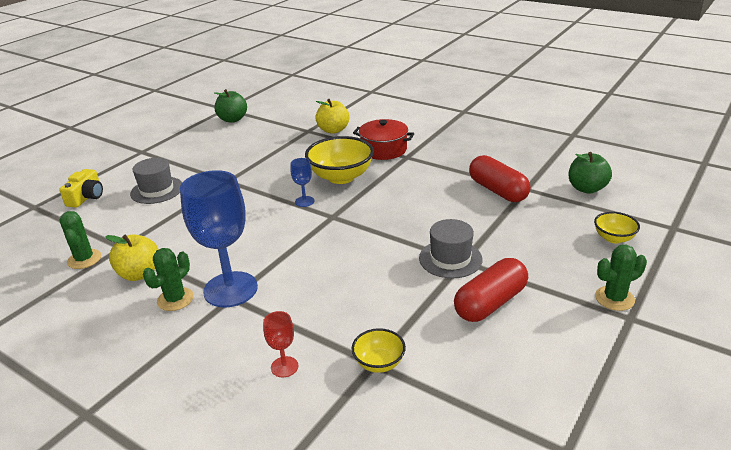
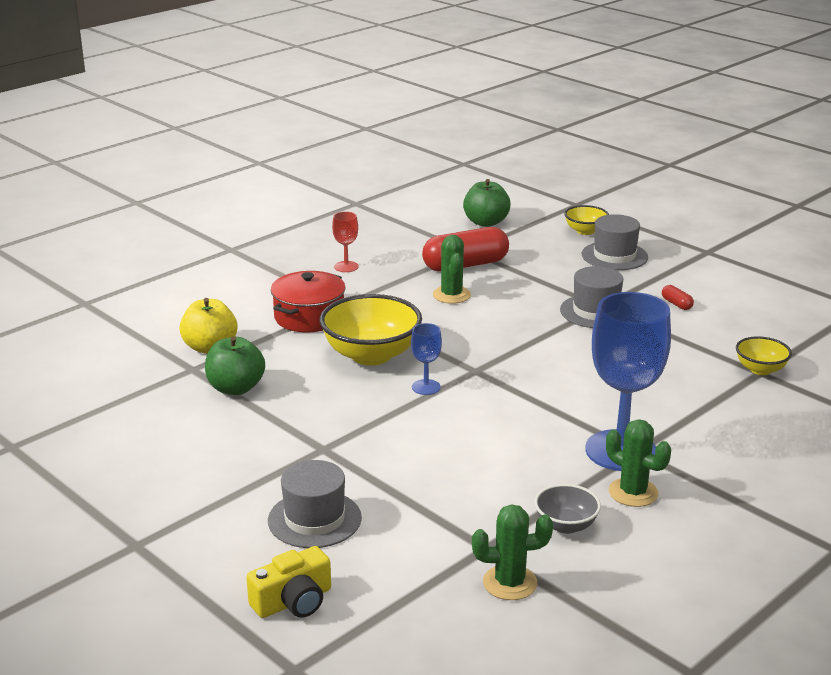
camera: 80 degrees left, 5 degrees down
yellow camera [59,169,103,207] -> yellow camera turned 120 degrees clockwise [246,546,331,618]
yellow apple [105,235,159,281] -> grey bowl [534,484,601,534]
green apple [214,89,247,123] -> green apple moved to [205,336,265,395]
red goblet [263,311,298,377] -> red goblet moved to [332,211,359,272]
red capsule [454,258,528,322] -> red capsule [662,285,694,310], size x0.41
green cactus [595,245,647,311] -> green cactus moved to [433,235,471,304]
none -> grey hat [582,214,648,270]

